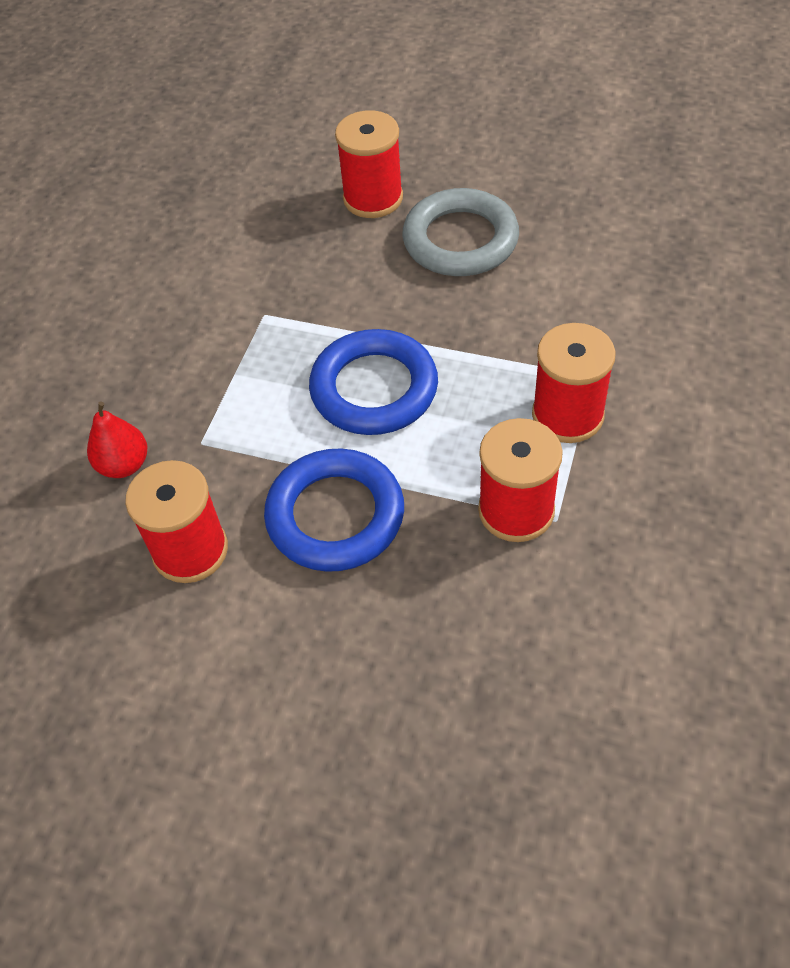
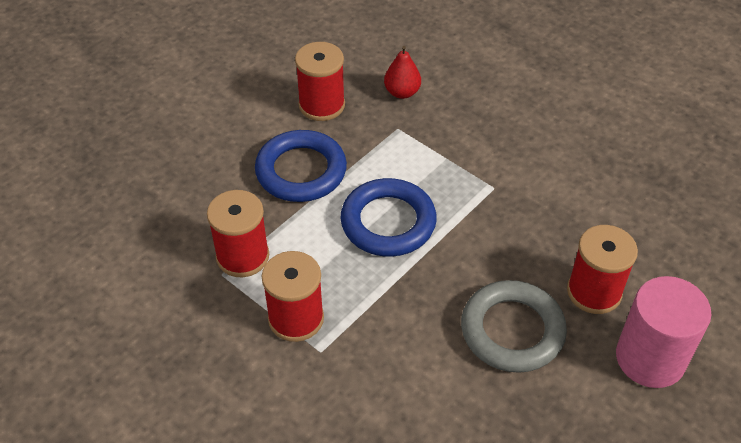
camera: 110 degrees right, 5 degrees down
none -> pink cylinder [616,276,712,388]

